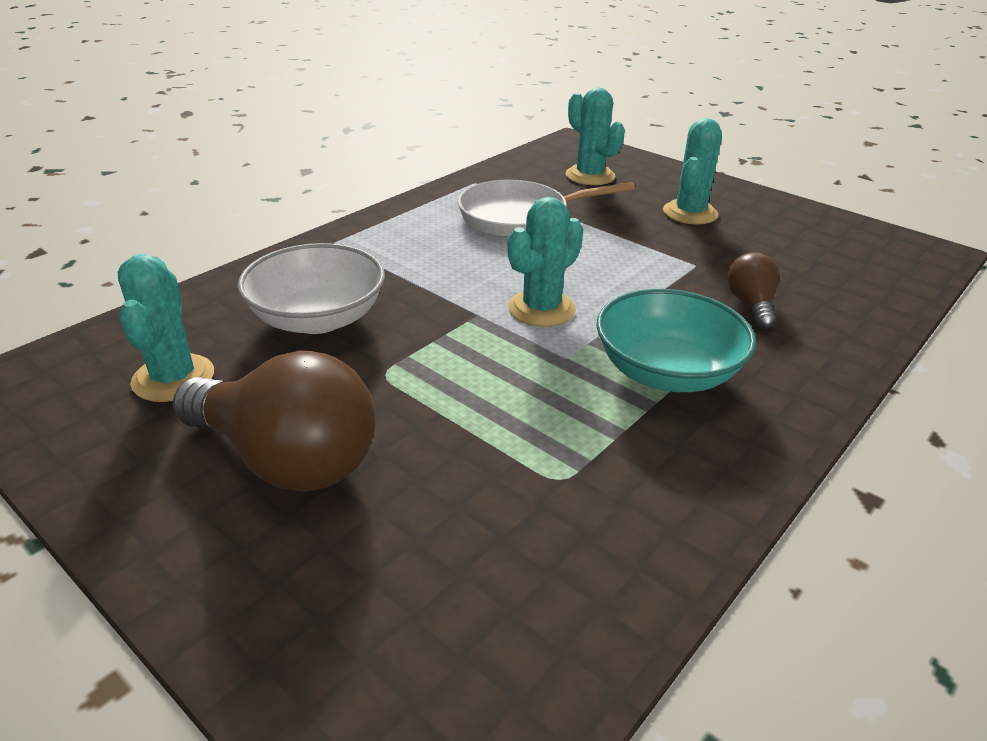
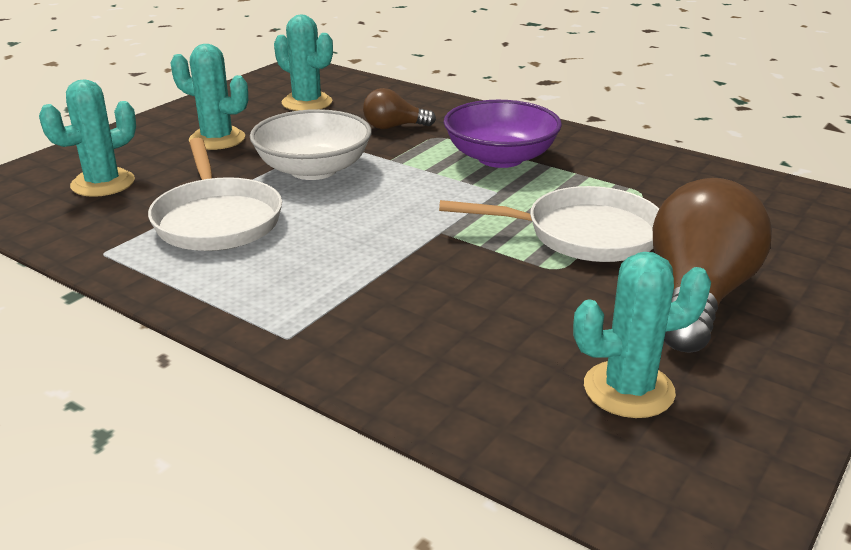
camera: 95 degrees left, 5 degrees down
white bowl [238,243,385,334] -> white bowl moved to [250,109,372,180]
turquoise cactus [508,197,583,327] -> turquoise cactus moved to [274,14,333,111]
turquoise bowl [596,289,756,392] -> purple bowl [444,100,562,168]
none -> white pan [439,186,659,262]

